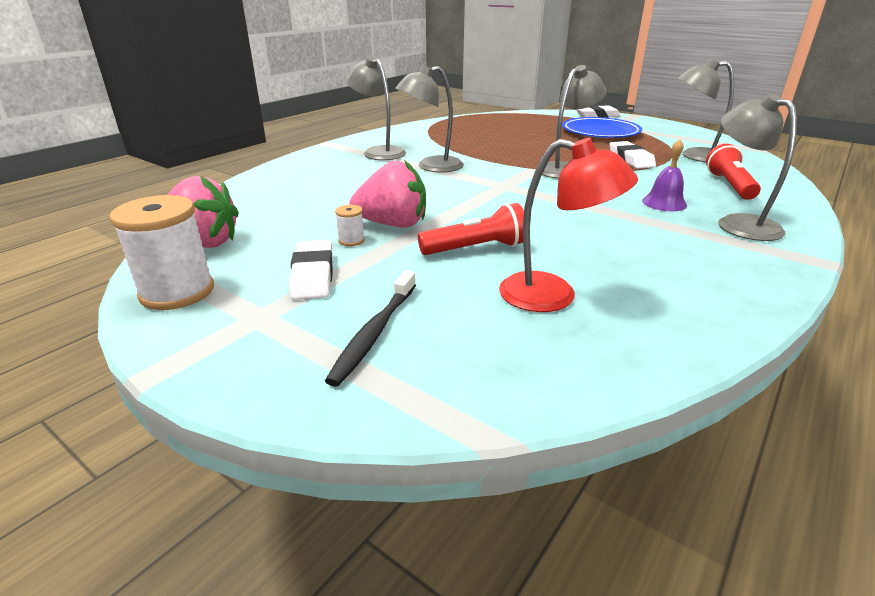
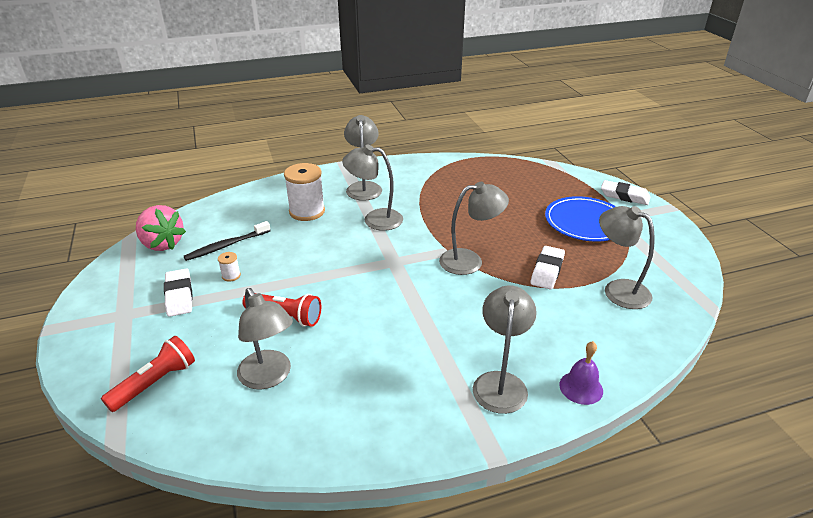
camera: 35 degrees right, 5 degrees up
white spool [110,195,214,310] -> white spool moved to [284,163,325,221]
white eraser [289,240,333,300] -> white eraser turned 45 degrees counterclockwise [164,269,193,317]
black toothbrush [325,270,416,387] -> black toothbrush moved to [184,221,271,261]
pink strawberry [349,160,426,227] -> none
red lamp [499,138,638,312] -> grey lamp [237,288,293,390]
purple bell [642,139,687,211] -> purple bell moved to [559,341,603,405]
red flashlight [706,144,761,200] -> red flashlight moved to [101,336,195,412]

